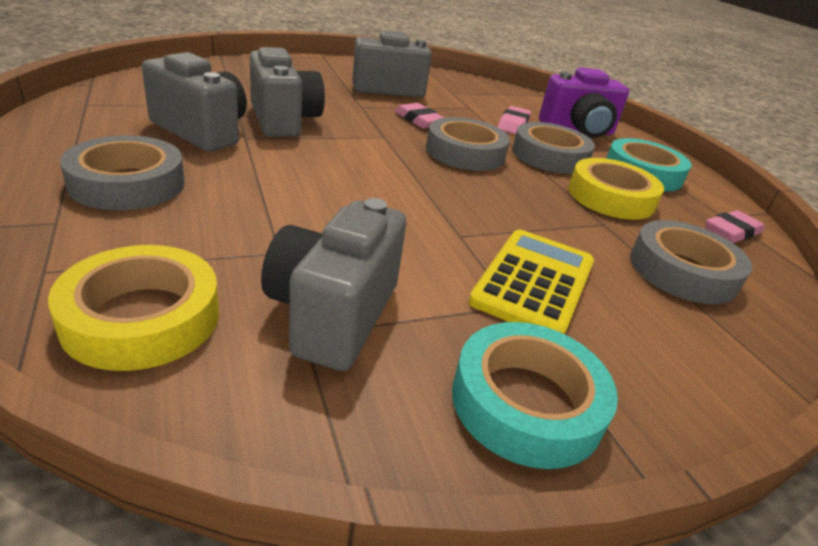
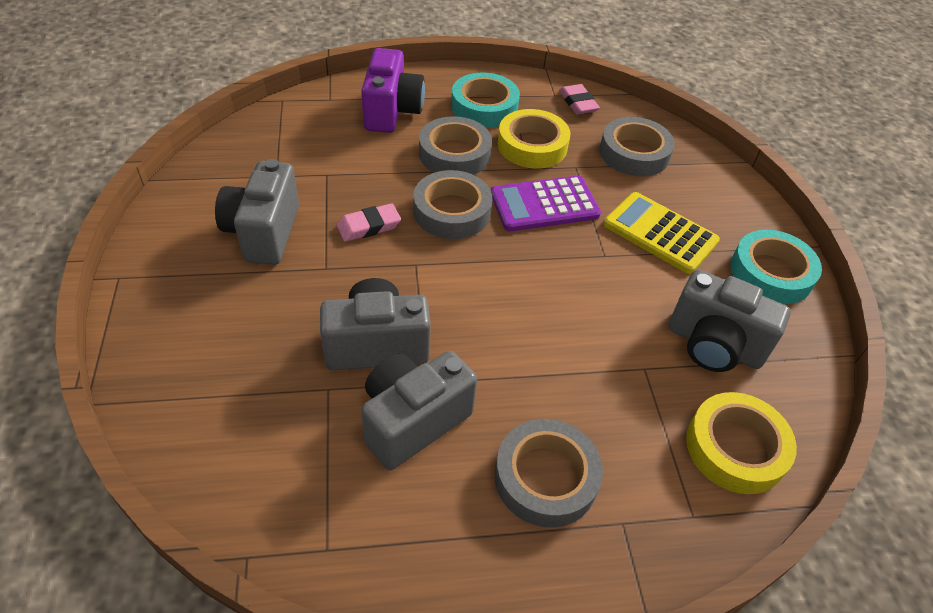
camera: 75 degrees left, 15 degrees up
pink eraser [498,106,531,134] -> none
none -> purple calculator [491,176,601,231]

